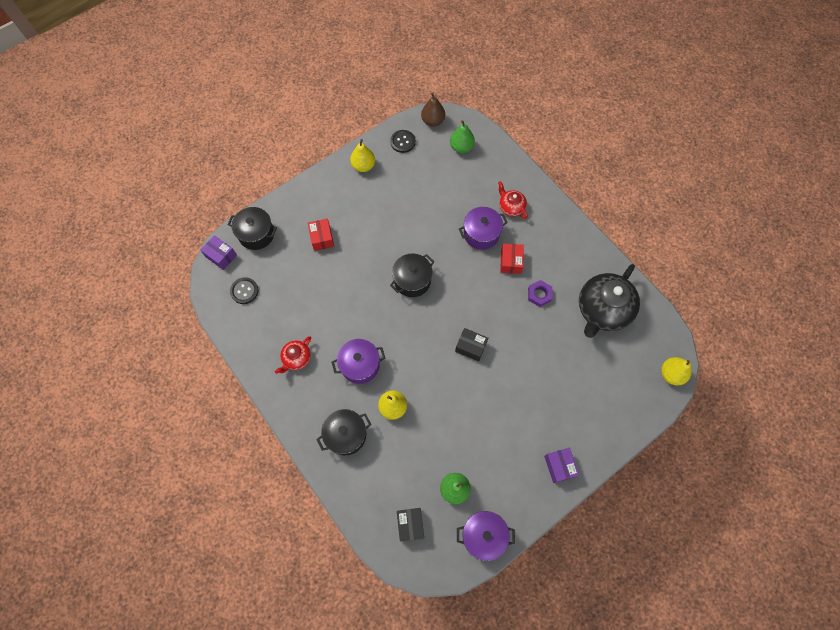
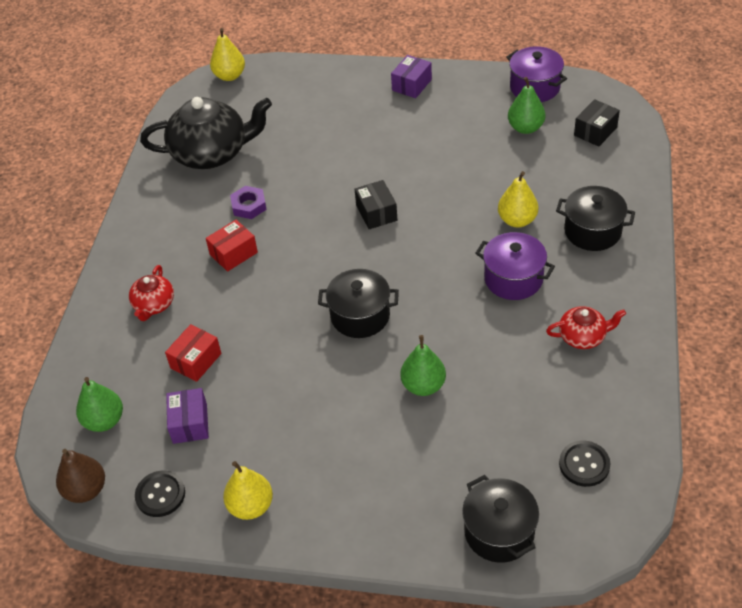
camera: 130 degrees left, 20 degrees down
purple box [200,235,237,270] -> purple box moved to [166,388,209,444]
red box [308,219,334,251] -> red box moved to [165,324,221,382]
purple pot [459,207,508,250] -> none
none -> green pear [400,335,446,396]

